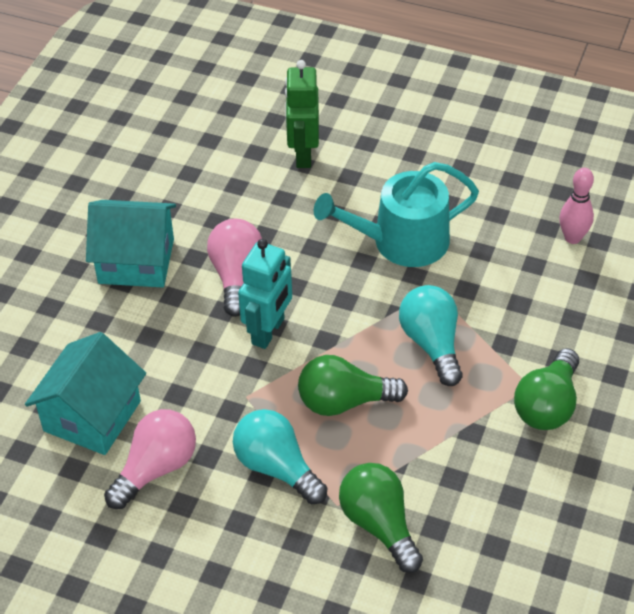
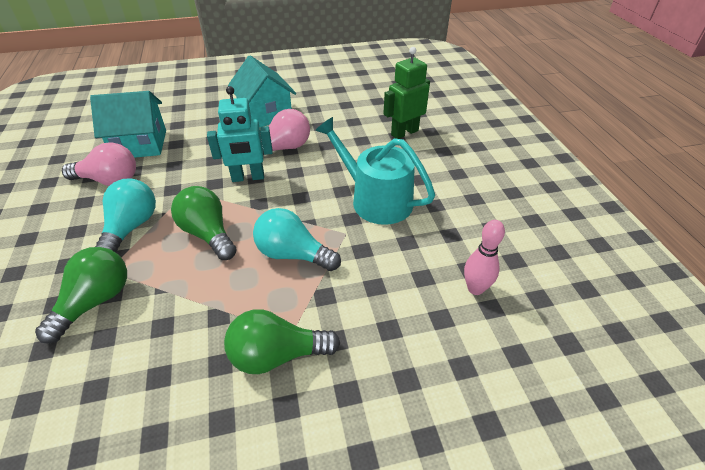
camera: 55 degrees right, 5 degrees down
turquoise light bulb [399,285,463,386] -> turquoise light bulb turned 105 degrees counterclockwise [253,208,341,271]

